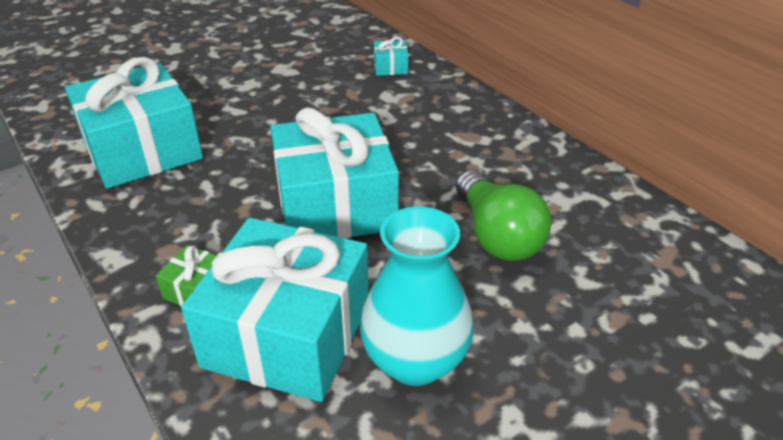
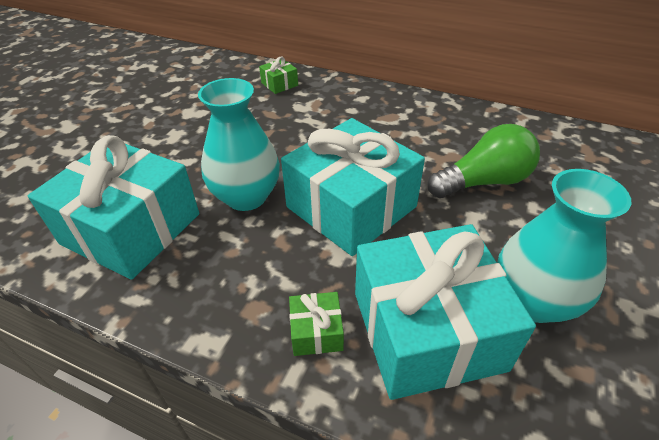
camera: 30 degrees left, 5 degrees up
turquoise gift [374,37,409,76] -> green gift [259,56,298,94]
green light bulb [456,170,552,261] -> green light bulb turned 60 degrees counterclockwise [427,124,540,198]
none -> turquoise vase [198,78,280,211]

